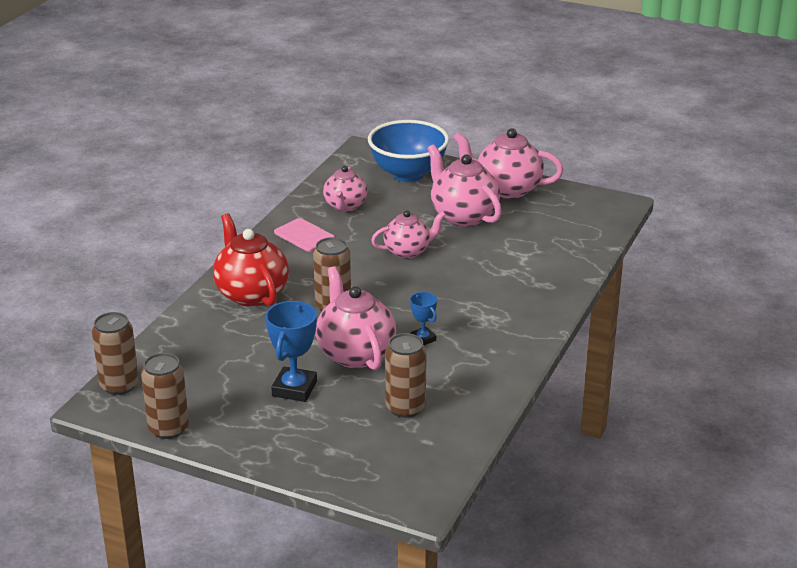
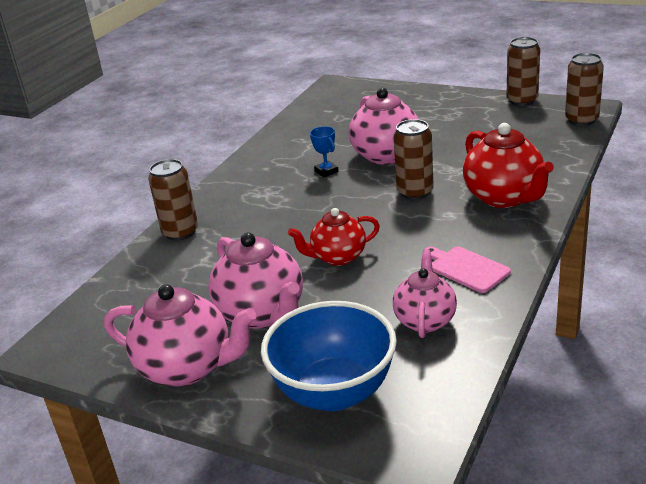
camera: 175 degrees left, 0 degrees up
blue trophy [265,301,317,402] -> none
pink teapot [371,210,446,259] -> red teapot [288,208,380,266]
brown can [385,333,427,418] -> brown can moved to [148,159,198,241]

